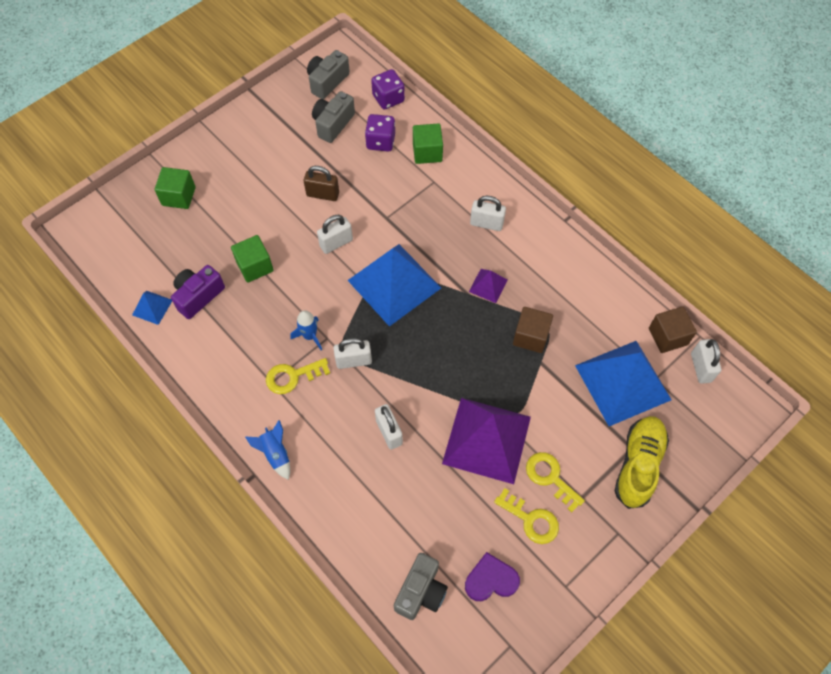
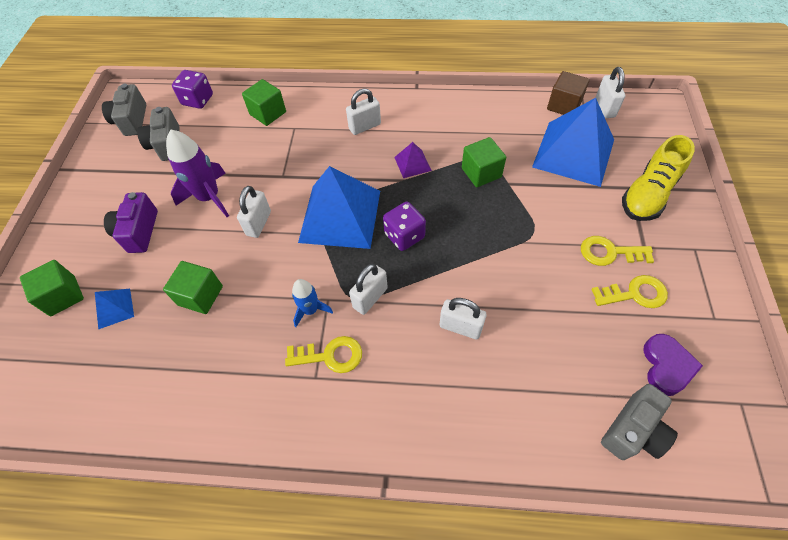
camera: 40 degrees left, 5 degrees down
blue pyramid [132,291,172,325] -> blue pyramid moved to [95,289,134,330]
purple camera [171,265,225,319] -> purple camera moved to [104,192,158,253]
blue rocket [245,420,290,480] -> none
yellow key [266,358,330,394] -> yellow key turned 120 degrees counterclockwise [285,336,362,373]
brown padlock [304,166,339,201] -> purple rocket [166,129,229,217]
purple dice [365,114,395,152] -> purple dice moved to [383,202,426,251]
grey camera [394,553,448,620] -> grey camera turned 60 degrees clockwise [601,384,678,460]
purple pyramid [442,398,531,484] -> none
purple heart [465,552,520,601] -> purple heart turned 150 degrees clockwise [643,334,703,396]
brown cube [513,307,553,353] -> green cube [462,137,506,187]
yellow shoe [615,416,669,509] -> yellow shoe turned 120 degrees counterclockwise [622,135,695,221]
white padlock [691,339,721,384] -> white padlock turned 45 degrees clockwise [596,67,625,118]

